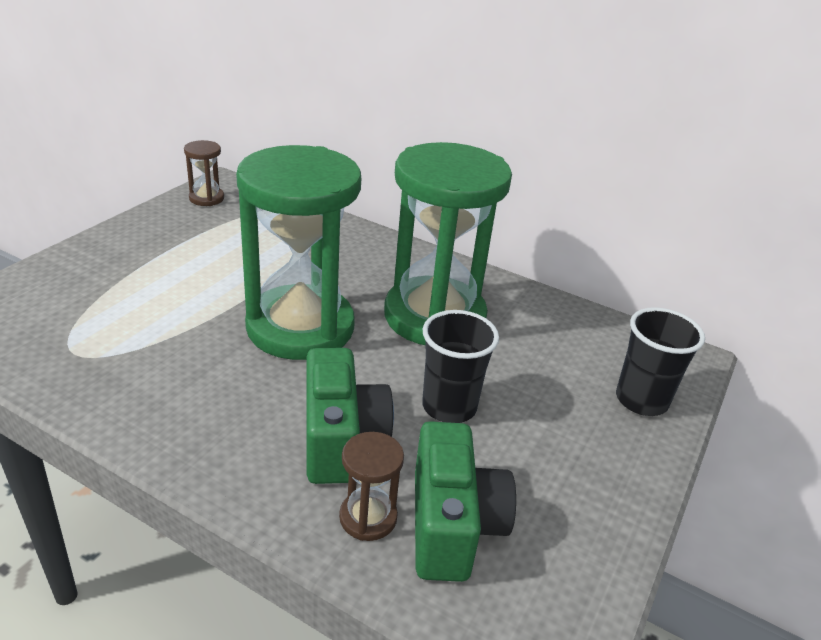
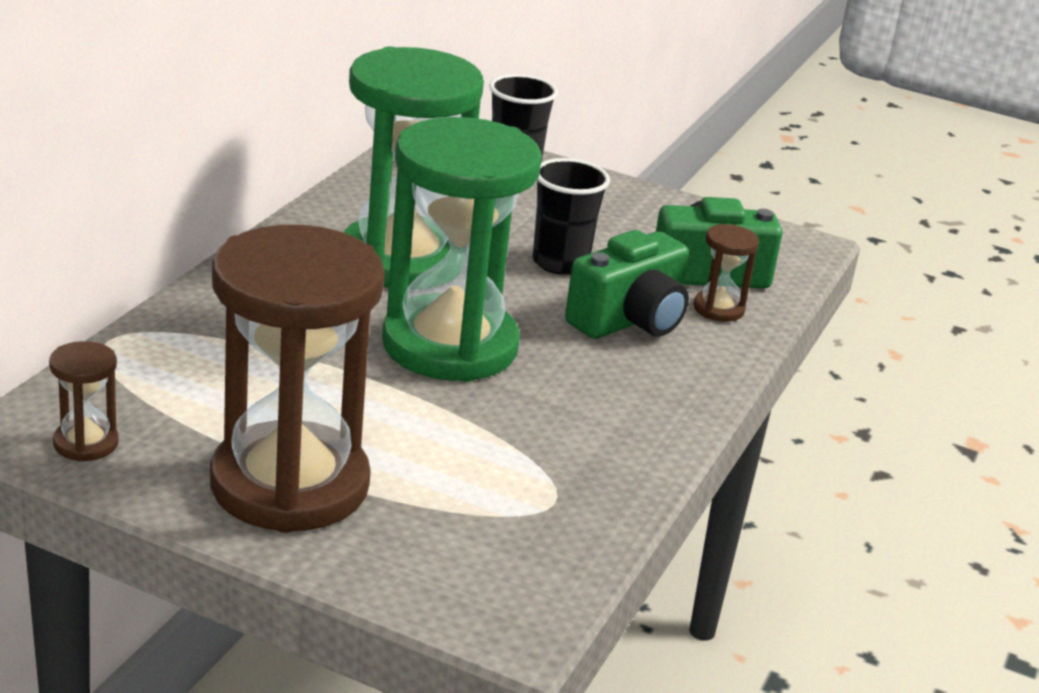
camera: 95 degrees left, 5 degrees down
green camera [307,348,394,484] -> green camera turned 150 degrees clockwise [565,230,689,339]
none -> brown hourglass [210,225,385,533]

